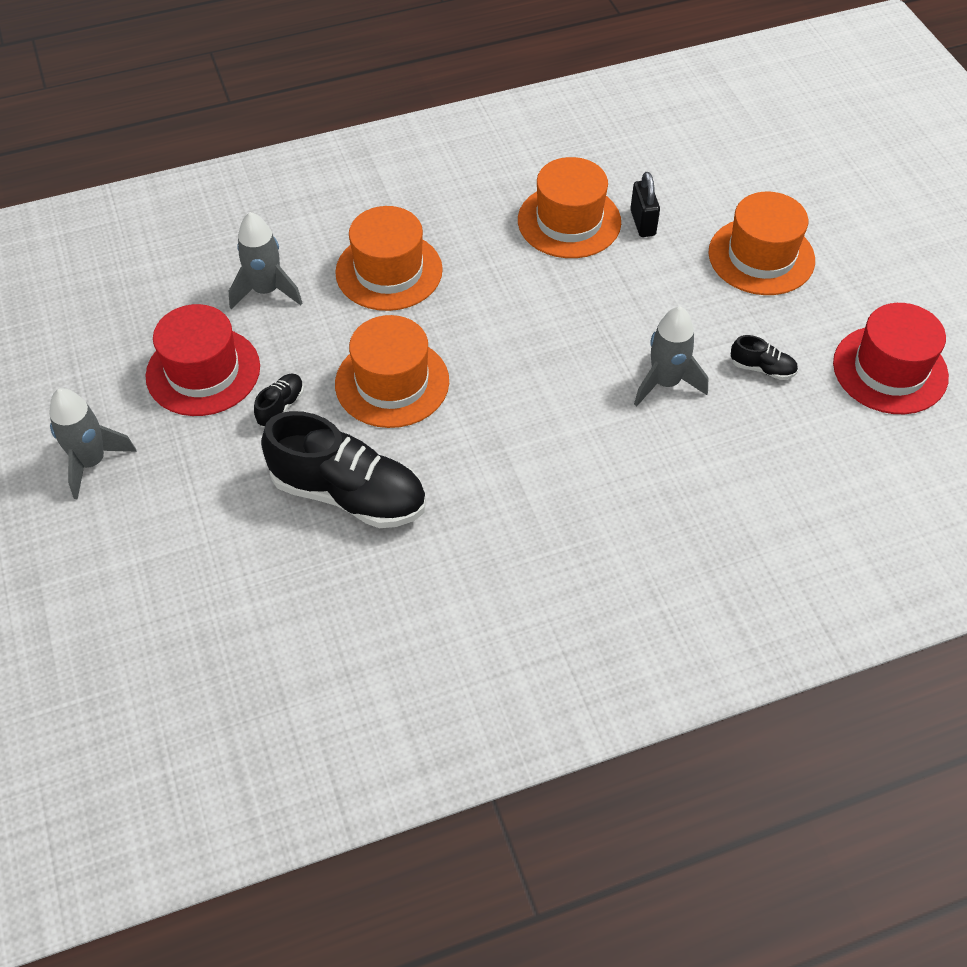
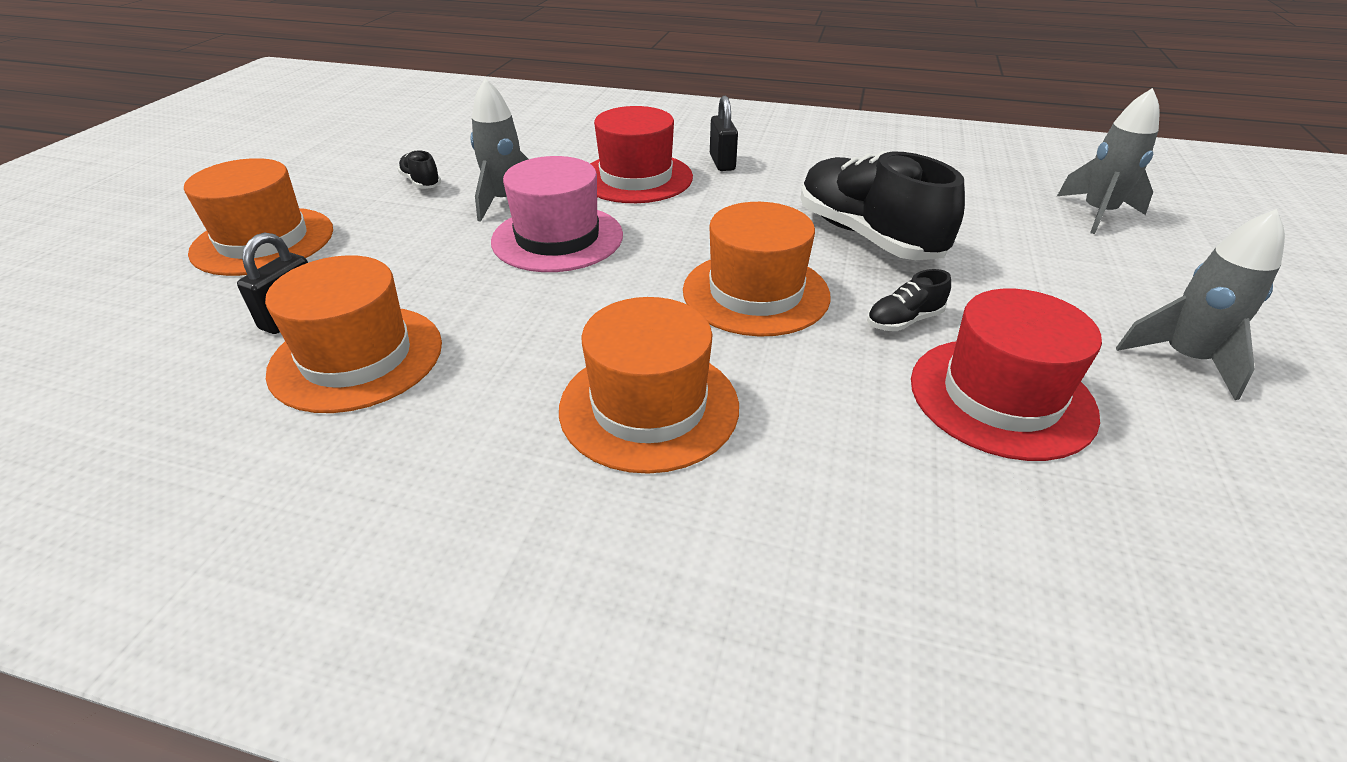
camera: 145 degrees left, 15 degrees down
grey rocket [229,212,302,309] -> grey rocket moved to [1057,88,1160,234]
red hat [833,303,949,414] -> red hat moved to [590,106,693,203]
none -> pink hat [491,156,623,272]
none -> black padlock [710,96,738,171]

